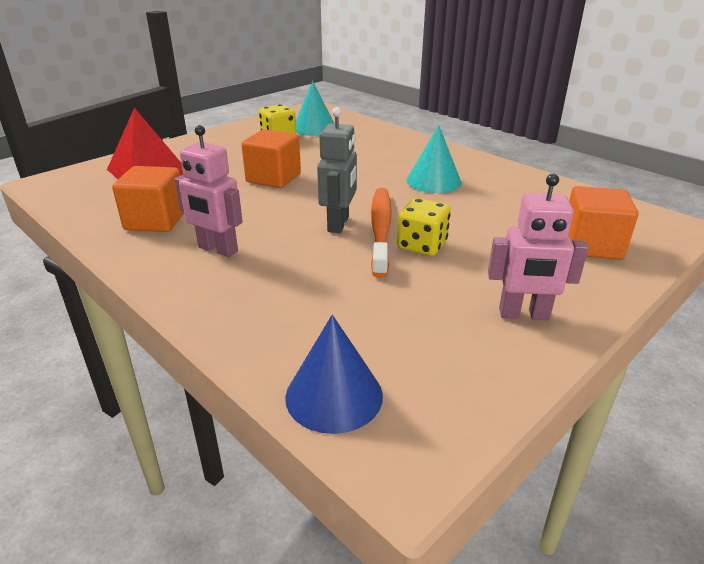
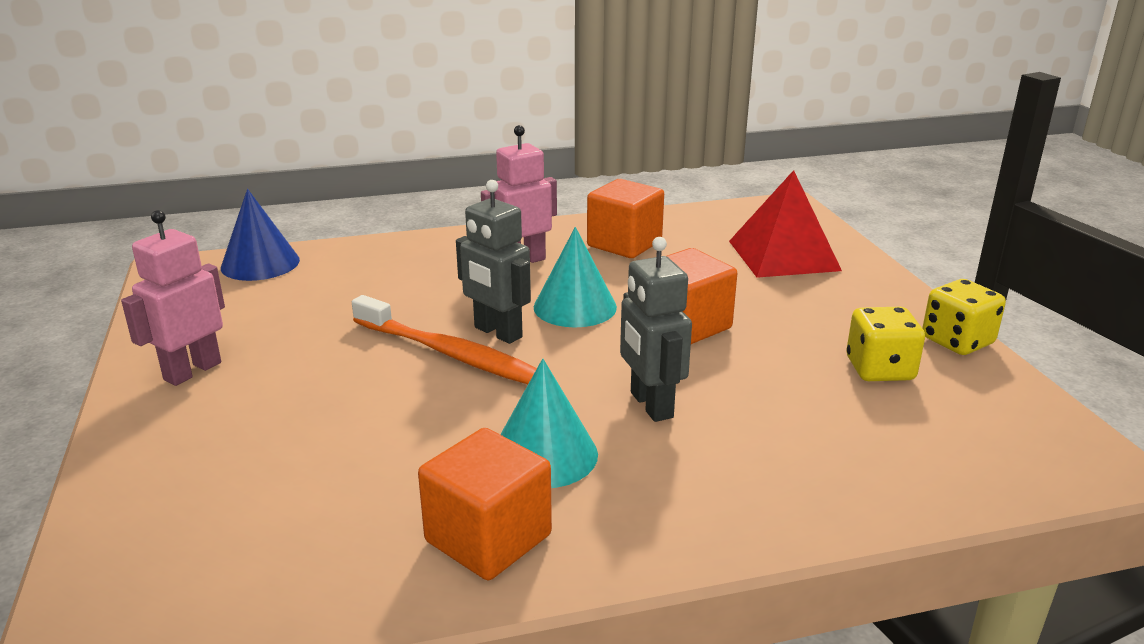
camera: 120 degrees right, 5 degrees down
turquoise cone [296,81,335,136] -> turquoise cone moved to [534,227,617,327]
yellow dice [397,198,451,256] -> yellow dice moved to [922,279,1006,355]
orange cube [568,186,638,260] -> orange cube moved to [418,428,552,580]
none -> grey robot [620,237,692,422]

